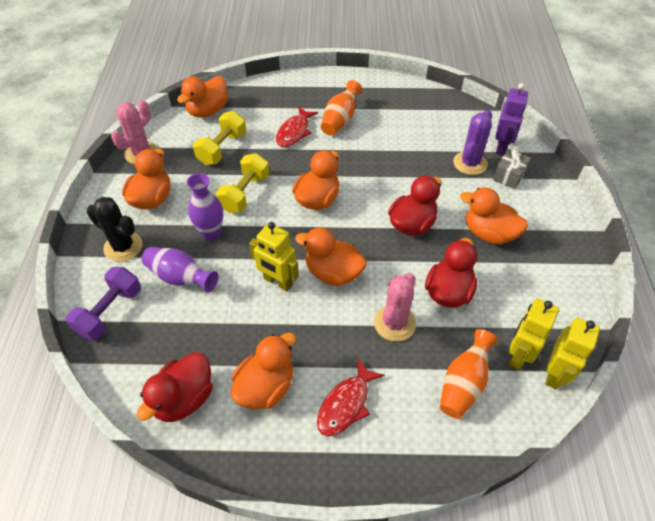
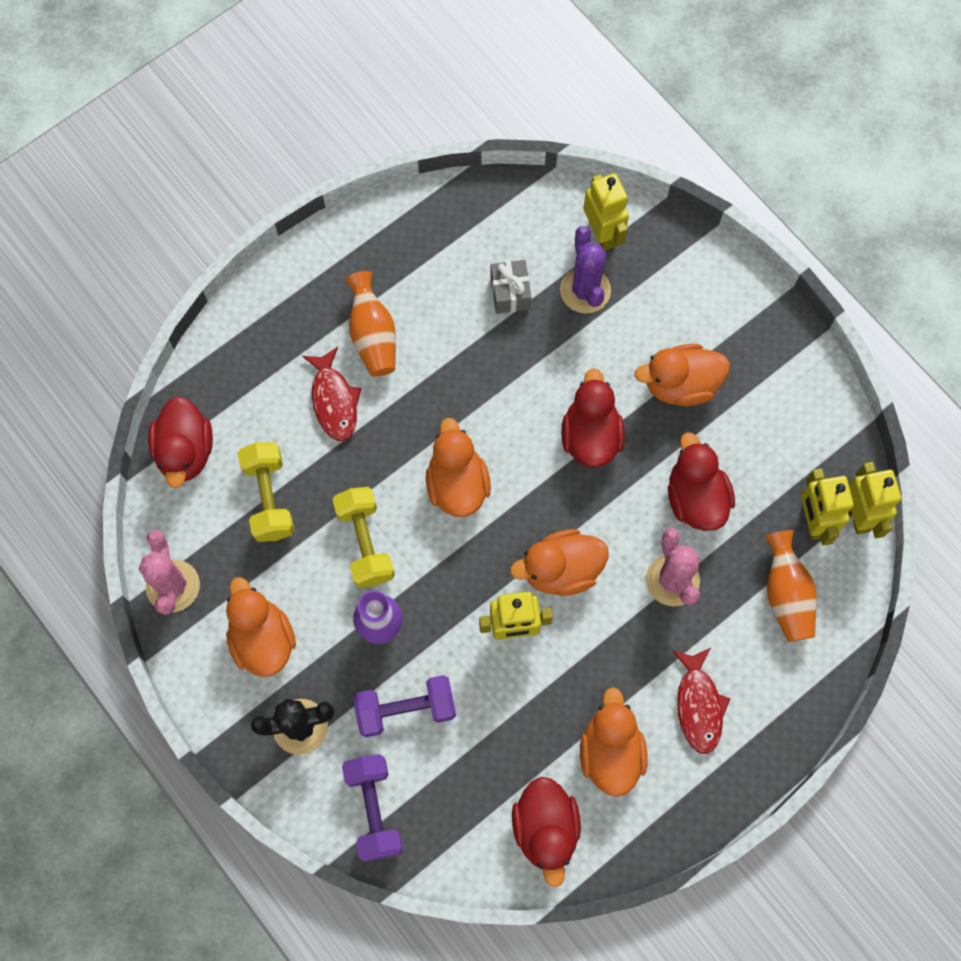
camera: 40 degrees left, 20 degrees up
purple vase [142,247,218,293] -> purple dumbbell [353,675,456,737]
orange duck [177,76,228,118] -> red duck [148,396,213,488]
grey gift [493,149,531,189] -> grey gift moved to [490,260,531,314]
purple robot [495,83,528,156] -> yellow robot [583,173,629,251]

